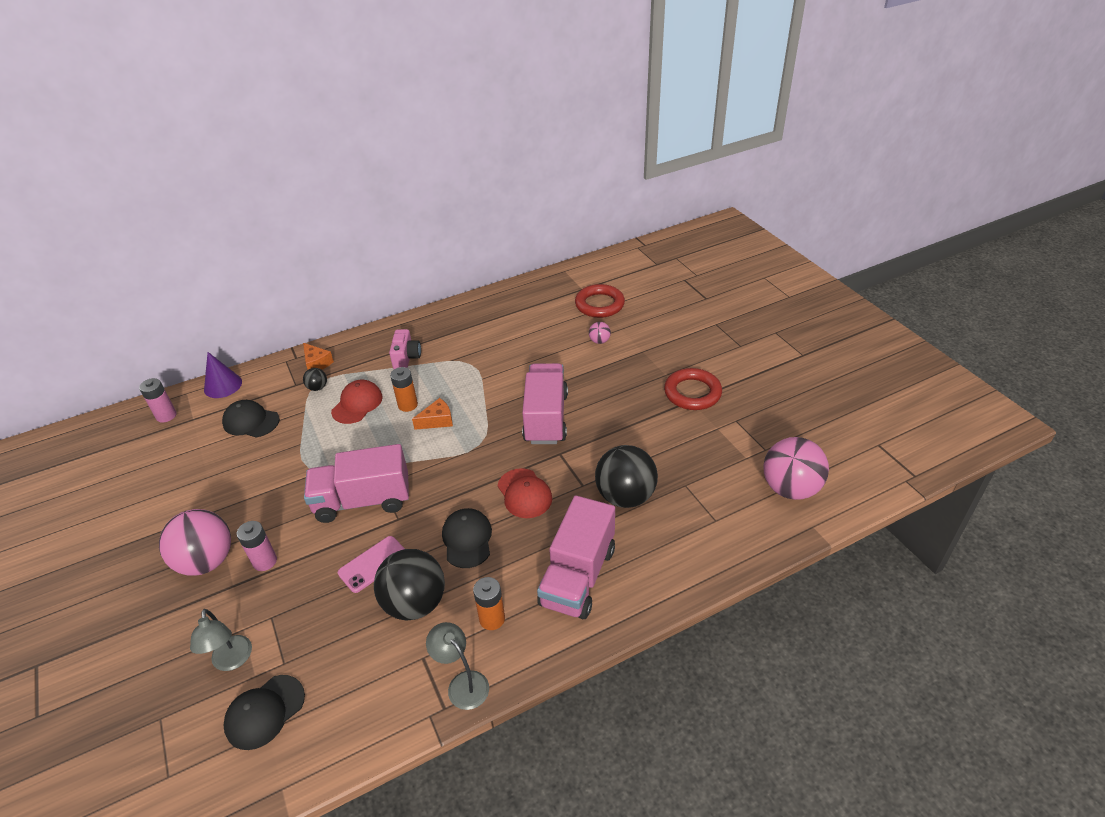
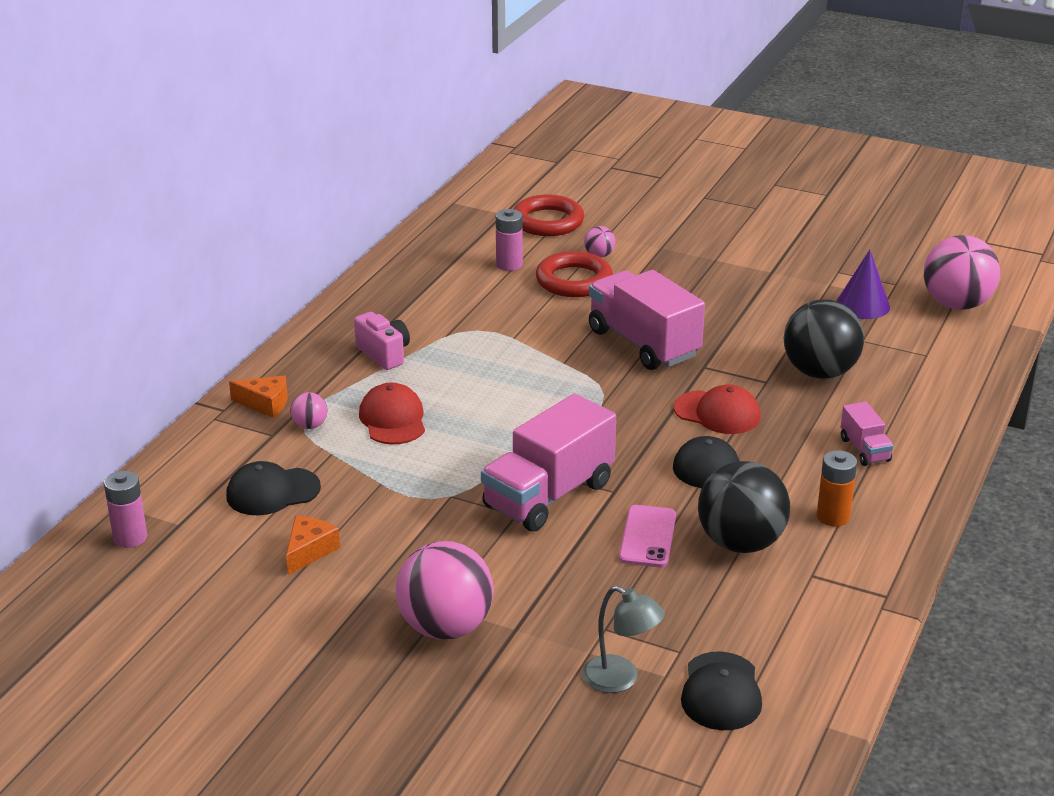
camera: 40 degrees left, 10 degrees down
purple cone [204,352,242,398] -> purple cone moved to [837,250,890,319]
pink battery [237,521,277,571] -> pink battery moved to [496,209,523,271]
black ball [303,368,327,391] -> pink ball [290,392,328,429]
orange battery [390,367,418,412] -> none
orange cheese [412,398,453,430] -> orange cheese moved to [286,516,340,575]
grey lamp [426,622,489,710] -> none
pink truck [537,495,615,619] -> pink truck [841,402,893,466], size x0.48
red ring [664,368,722,410] -> red ring moved to [536,251,613,297]

